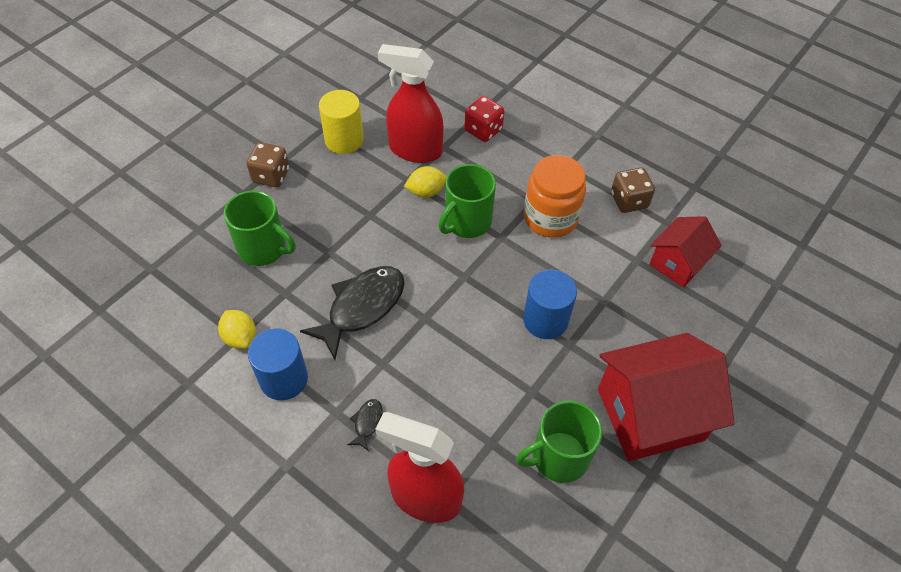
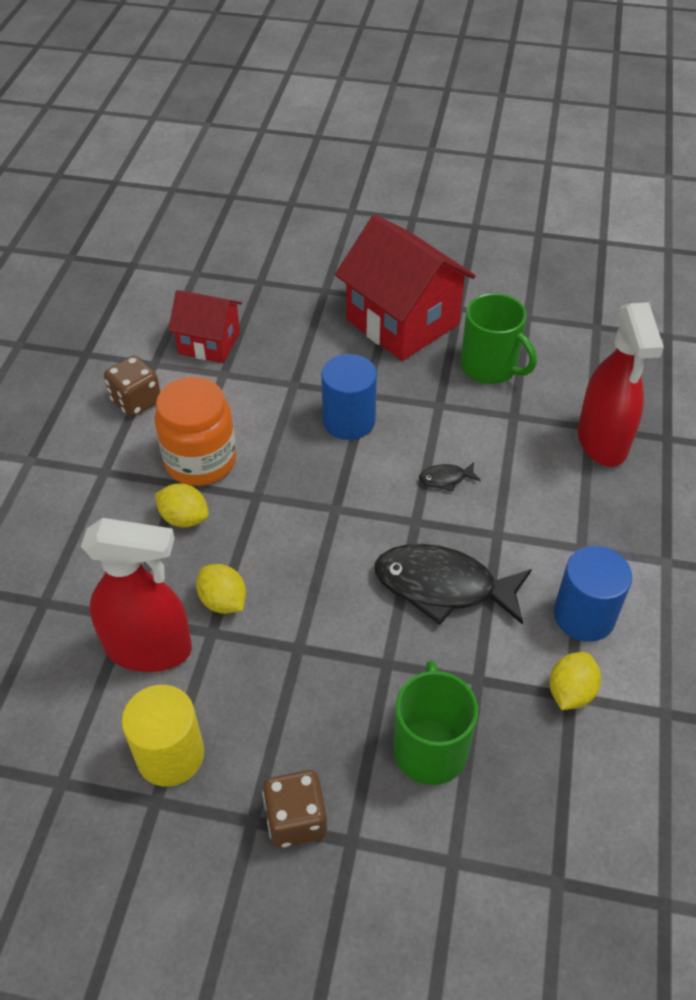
camera: 115 degrees left, 5 degrees down
black fish [348,399,383,451] -> black fish moved to [419,462,481,491]
red spray bottle [378,44,444,163] -> red spray bottle turned 75 degrees counterclockwise [81,518,192,672]
green mug [439,164,496,238] -> none
red dice [464,96,504,142] -> none
none -> yellow lemon [154,483,209,527]

